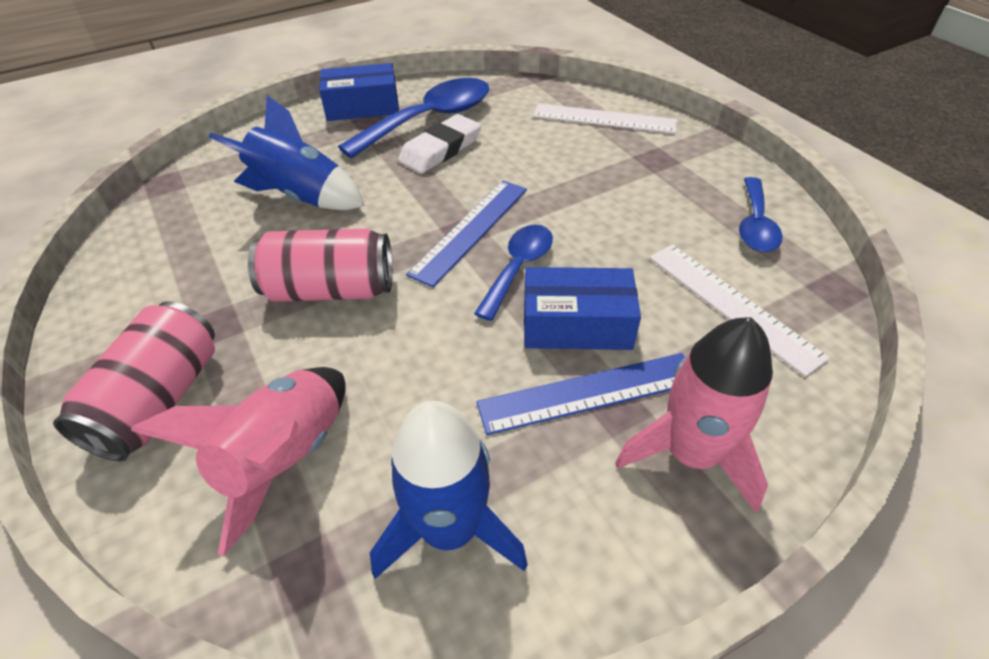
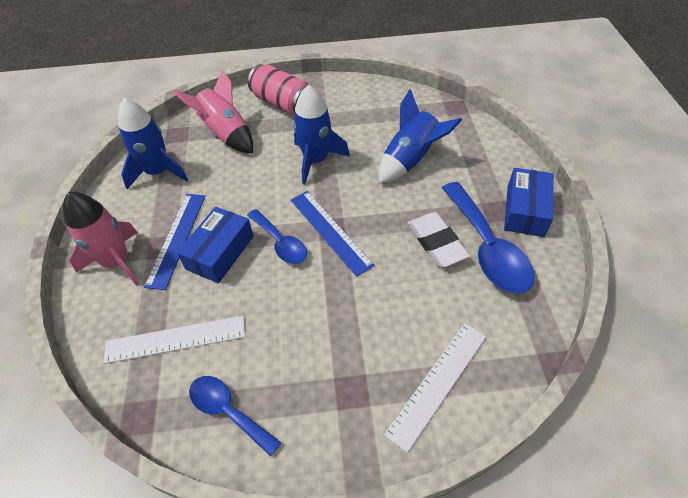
camera: 115 degrees right, 5 degrees up
pink can [248,228,393,302] -> blue rocket [293,85,350,185]

